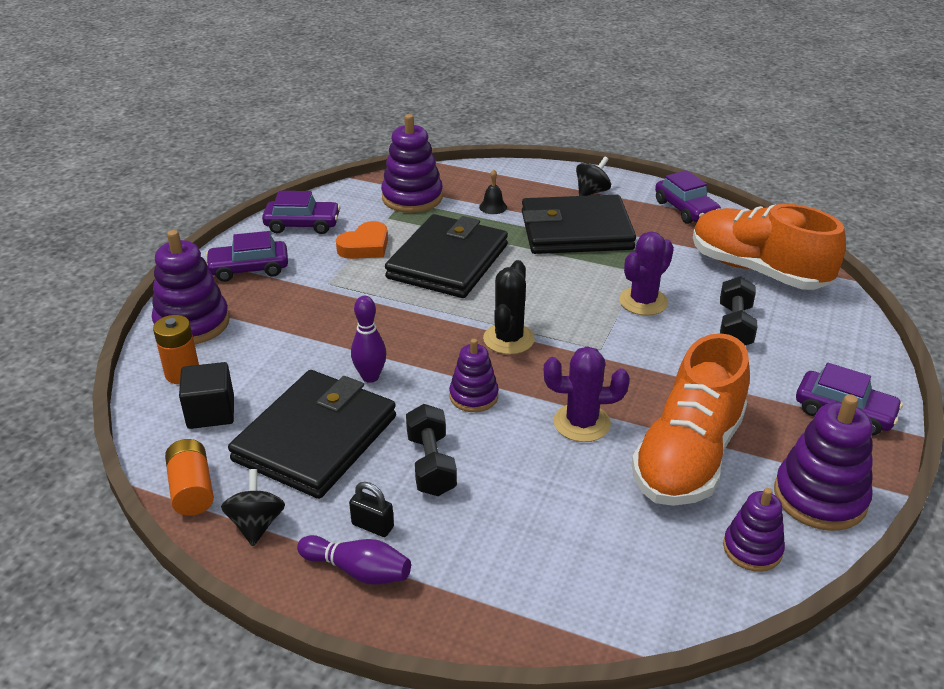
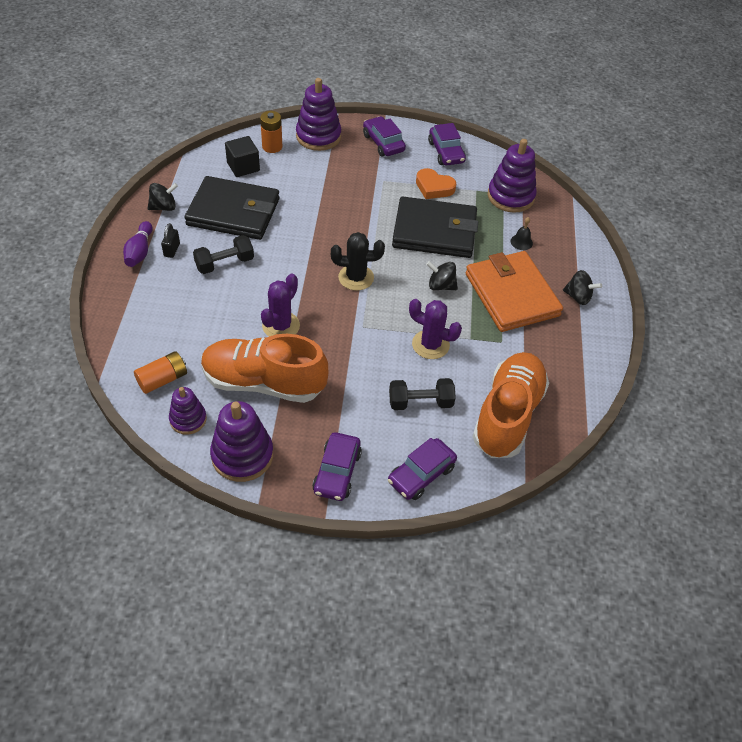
camera: 70 degrees right, 15 degrees up
orange battery [165,439,214,516] -> orange battery moved to [134,351,187,394]
purple bowling pin [351,296,386,383] -> none
purple stacking toy [449,339,499,412] -> none
black wallet [522,195,636,254] -> orange wallet [465,251,563,332]
purple cactus [544,346,630,442] -> purple cactus turned 45 degrees clockwise [261,274,300,336]
purple car [655,170,721,224] -> purple car moved to [388,438,457,500]
none -> black spinning top [426,261,458,290]

